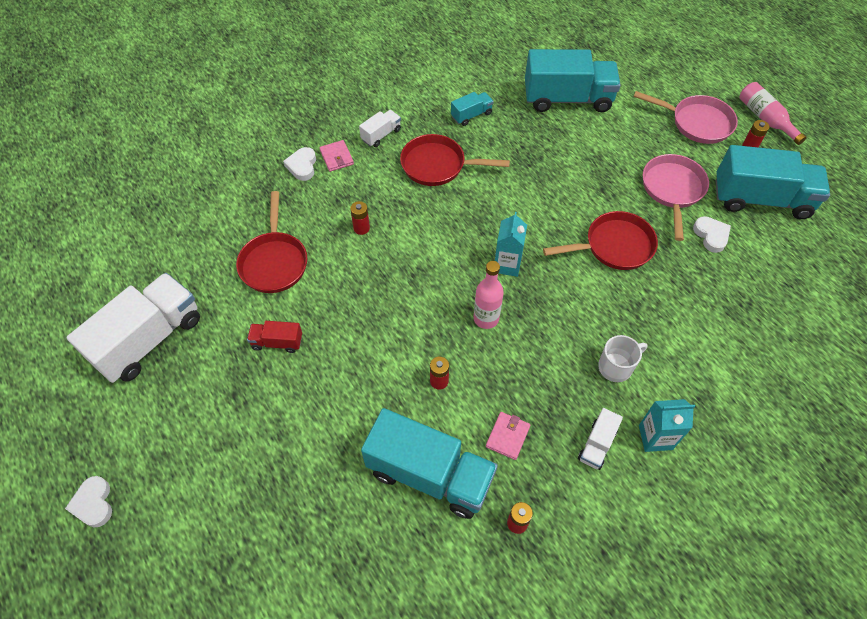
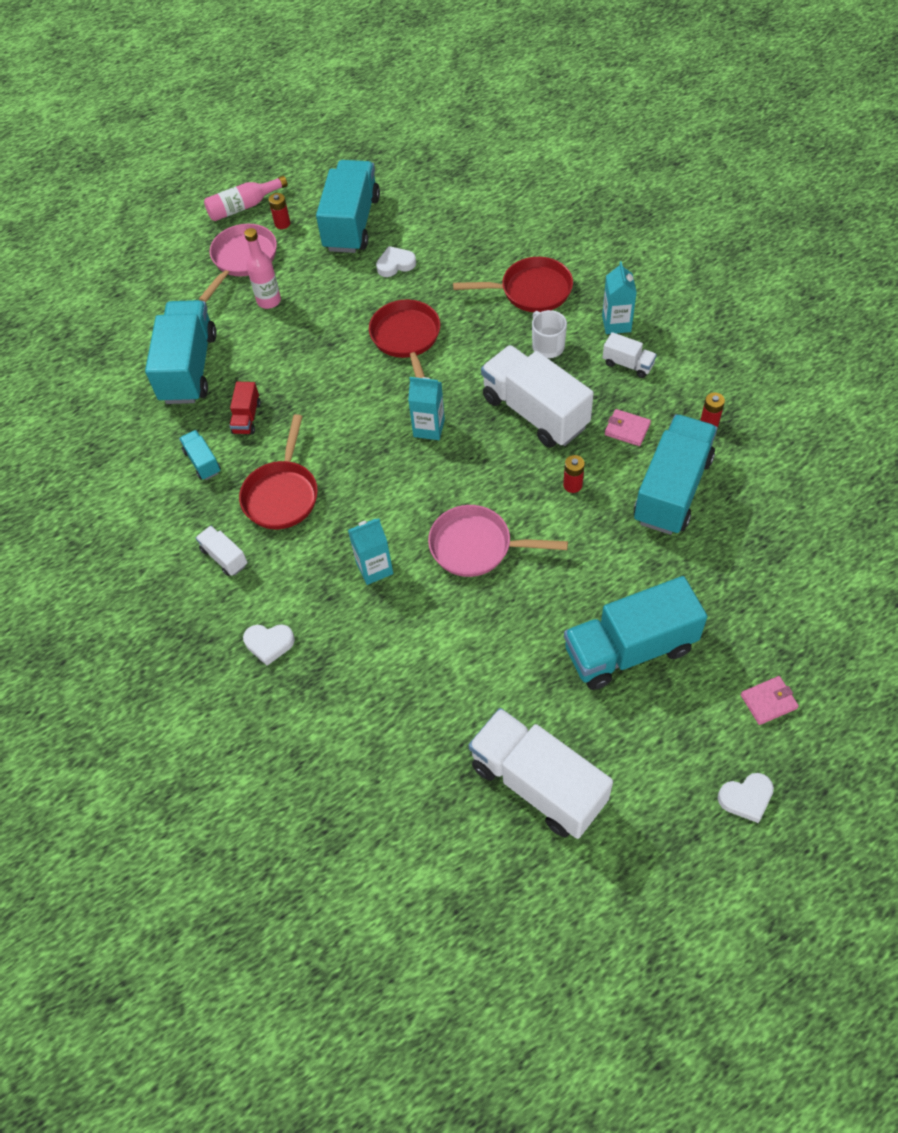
camera: 85 degrees left, 0 degrees up
red pan [236,191,307,293] -> red pan moved to [453,257,573,312]
red truck [247,321,302,353] -> red truck moved to [229,382,261,435]
pink wallet [319,140,354,172] -> pink wallet moved to [741,676,799,725]
red battery [350,201,370,235] -> turquoise carton [348,519,393,585]
pink bottle [473,261,504,329] -> pink bottle moved to [244,228,281,309]
pink pan [643,154,709,241] -> pink pan moved to [428,505,568,577]
none -> white truck [481,345,594,448]
none -> turquoise truck [564,576,707,690]

